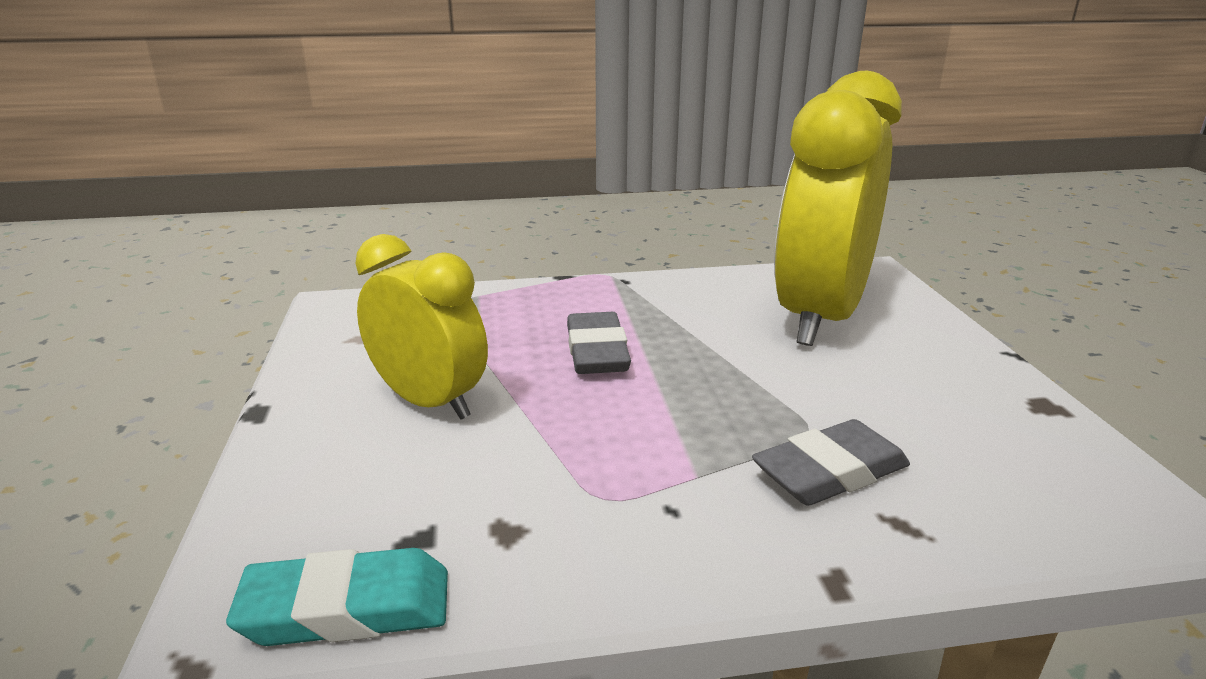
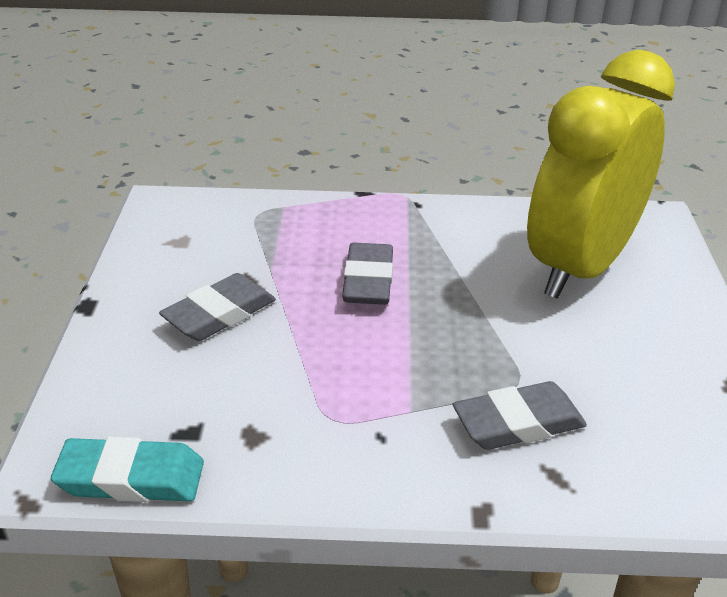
camera: 10 degrees right, 10 degrees up
yellow clock [355,234,488,419] -> grey eraser [159,273,276,341]

